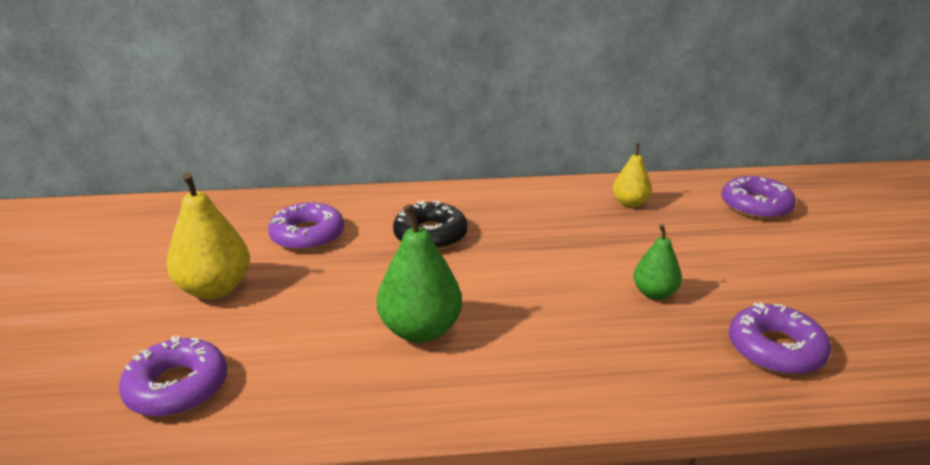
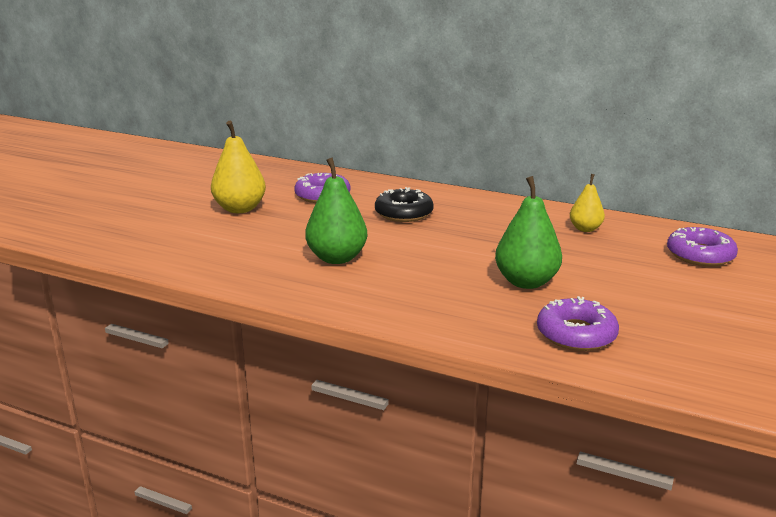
camera: 30 degrees right, 5 degrees down
purple donut [119,336,227,417] -> none
green pear [633,225,682,300] -> green pear [495,176,562,289], size x1.67

